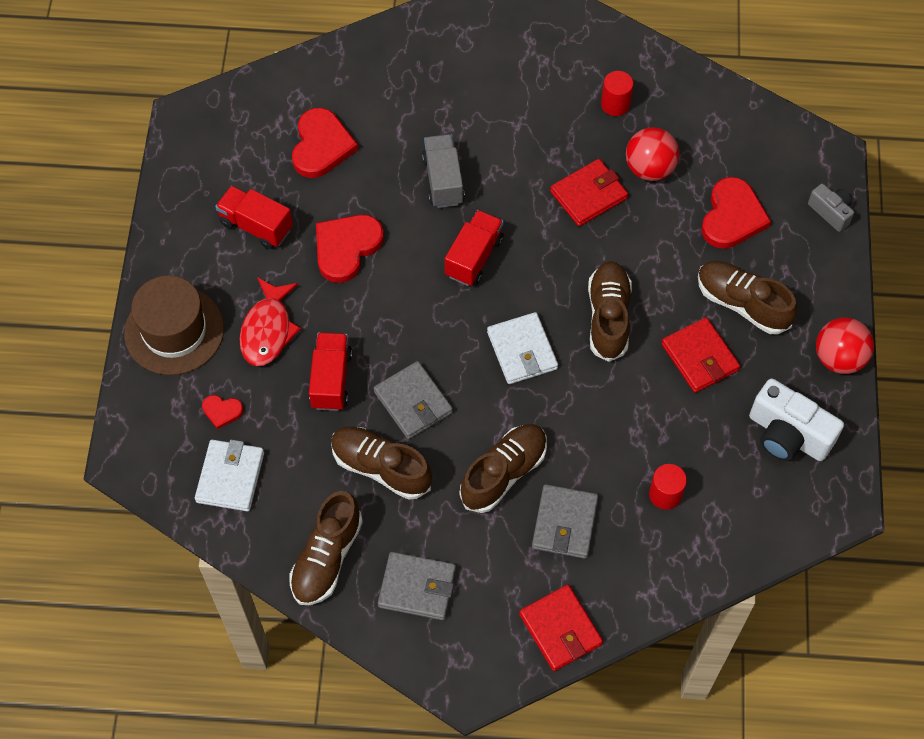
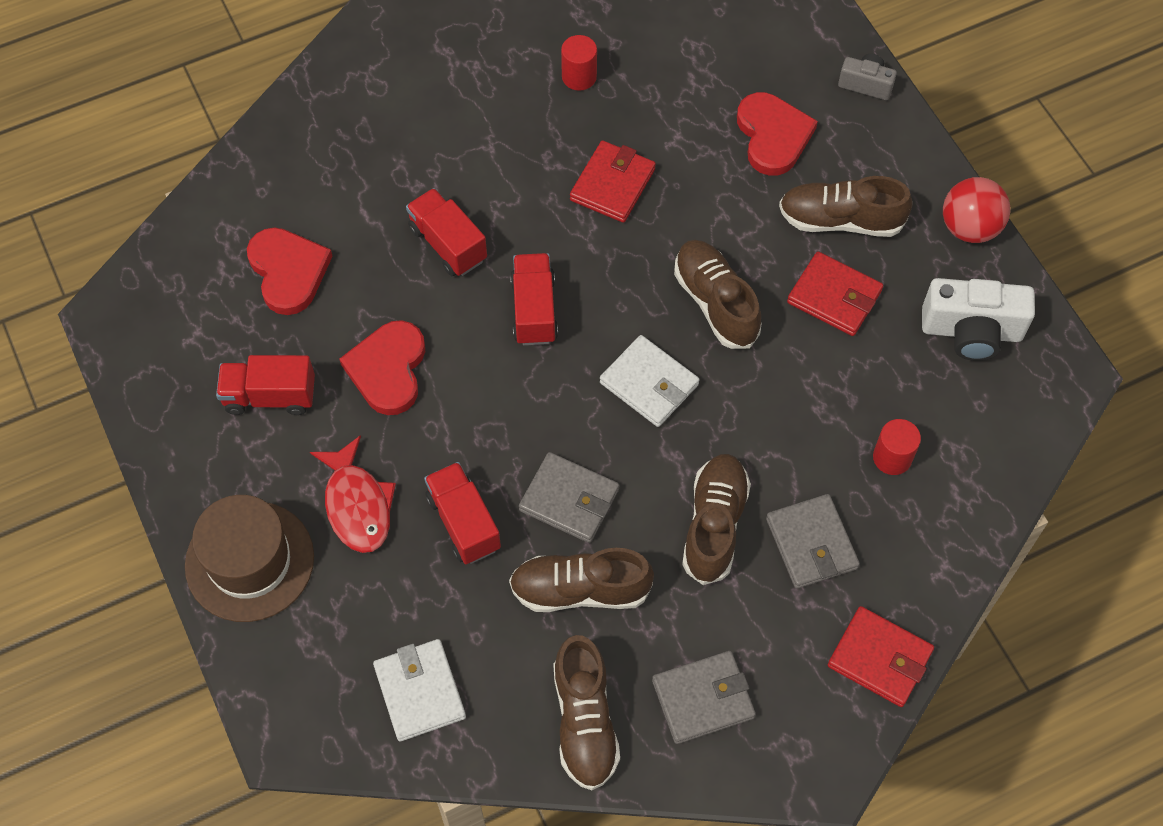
camera: 30 degrees left, 0 degrees up
red heart [202,395,243,429] -> none
grey truck [422,134,465,208] -> red truck [406,188,487,276]
red ball [626,127,679,181] -> none

